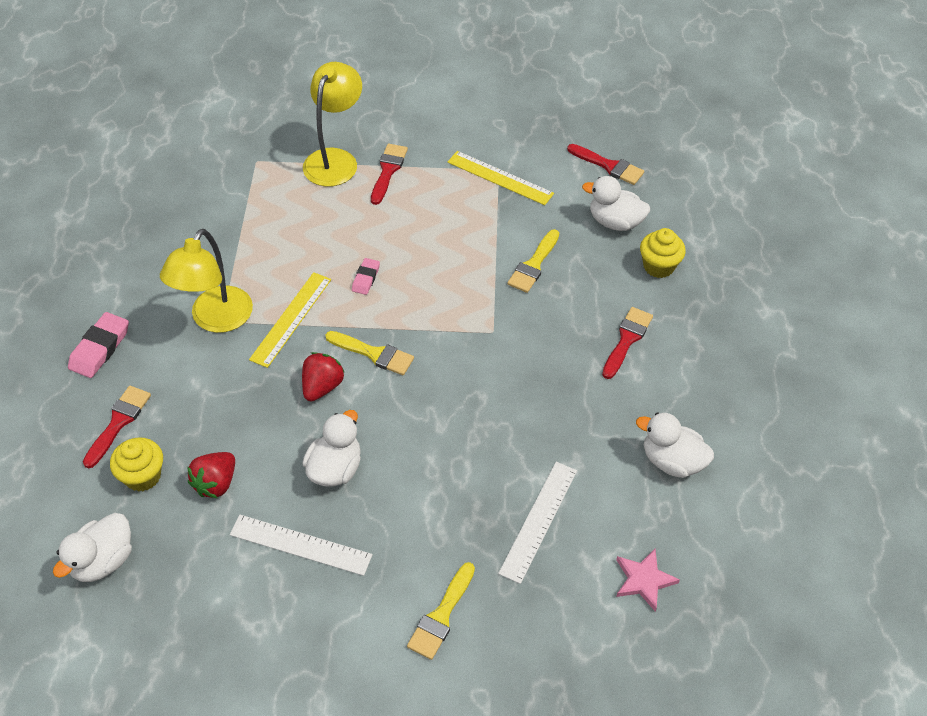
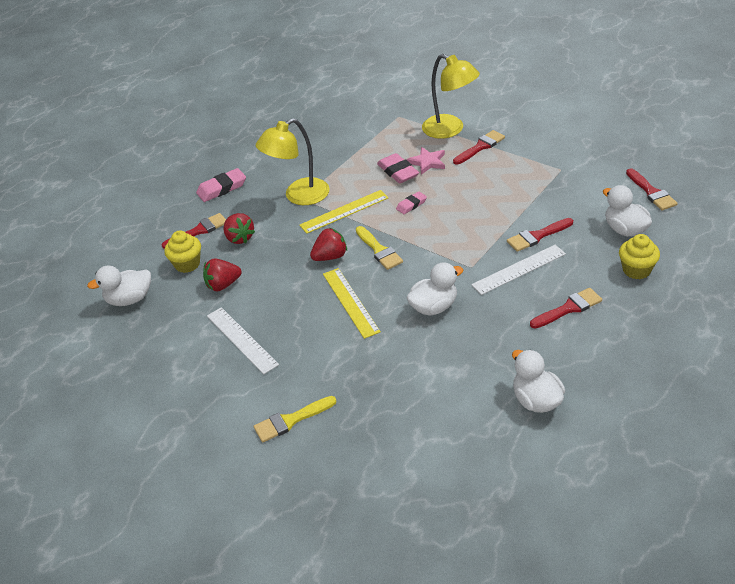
camera: 40 degrees right, 10 degrees down
white duck [302,410,361,487] -> white duck moved to [406,262,463,316]
yellow lamp [303,62,362,187] -> yellow lamp turned 75 degrees clockwise [422,54,480,139]
yellow ruler [447,151,554,205] -> yellow ruler moved to [323,268,381,339]
white ruler [498,462,577,584] -> white ruler moved to [471,245,566,295]
yellow brush [507,229,559,293] -> red brush [507,218,573,252]
pink star [616,549,680,612] -> pink star moved to [407,147,445,175]
none -> red strawberry [223,213,255,244]
none -> pink eraser [377,153,419,183]

